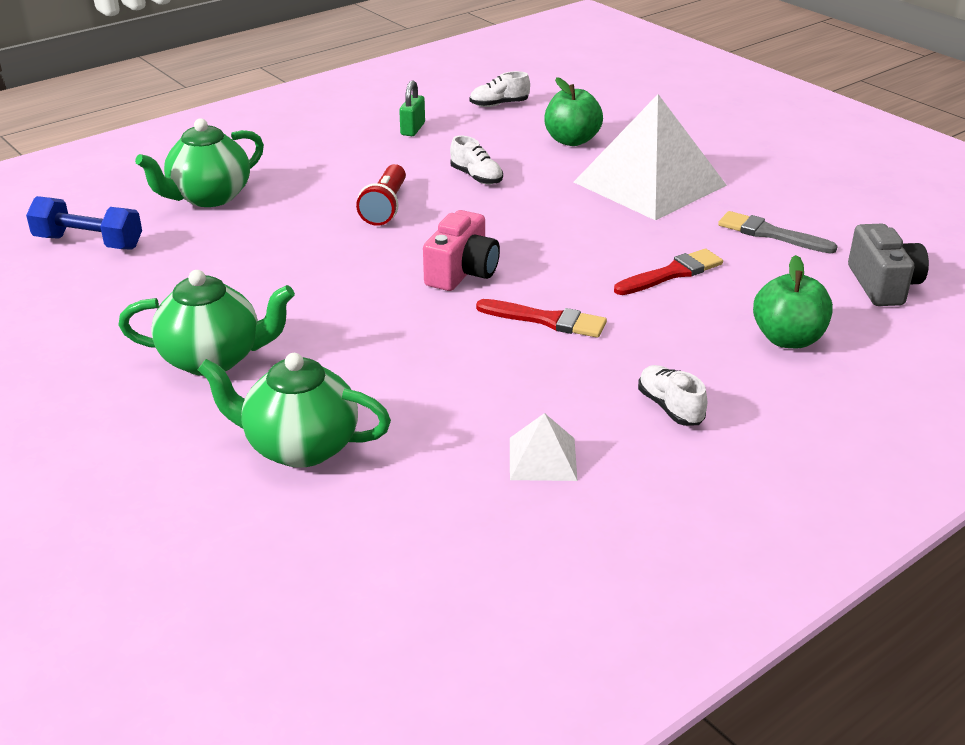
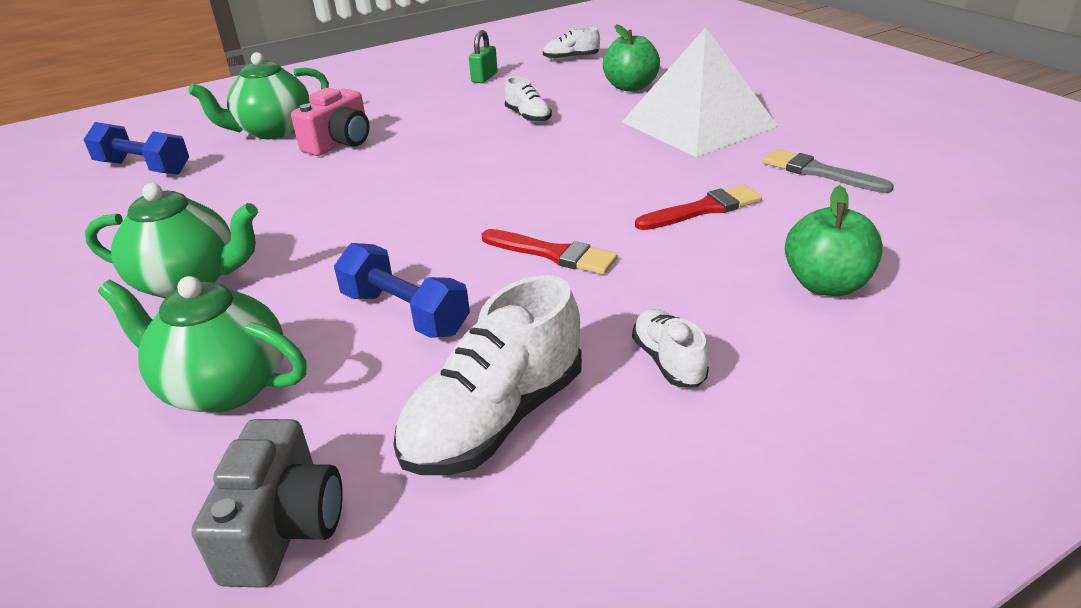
camera: 10 degrees right, 0 degrees up
red flashlight [356,164,406,226] -> none
pink camera [423,210,500,291] -> pink camera moved to [291,88,370,156]
white pyramid [510,413,577,481] -> white shoe [393,275,582,475]
grey camera [848,224,929,306] -> grey camera moved to [191,419,343,588]
none -> blue dumbbell [334,243,470,338]

